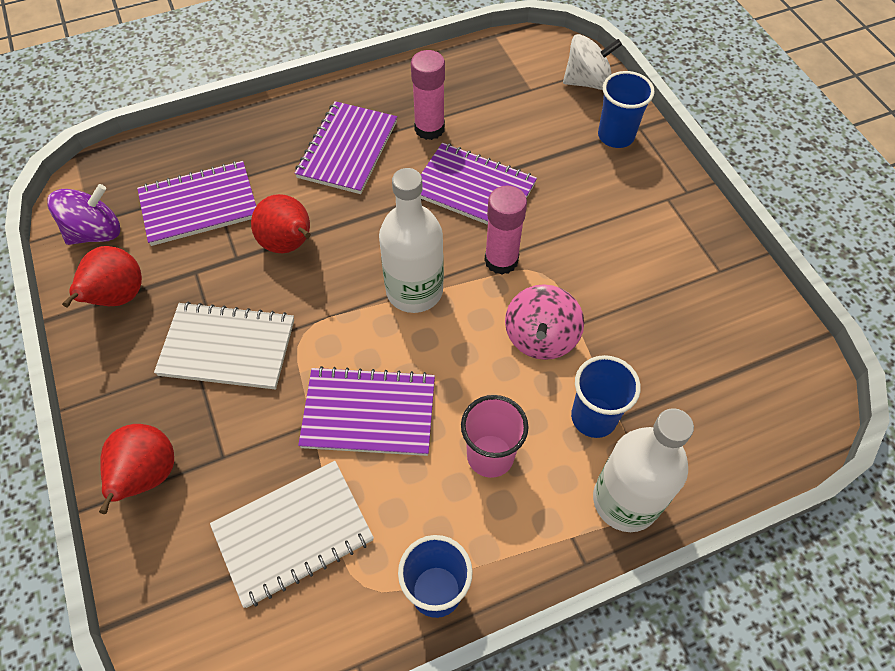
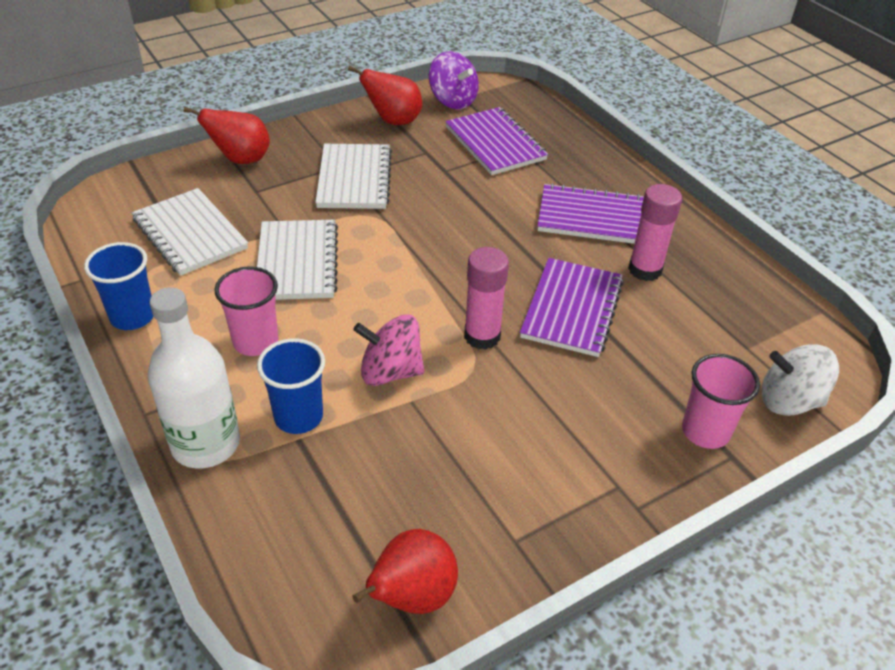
camera: 80 degrees right, 15 degrees down
red pear [251,194,311,253] -> red pear moved to [352,529,458,614]
purple notebook [298,366,435,456] -> white notebook [257,220,338,300]
white bottle [379,168,444,313] -> none
white spinning top [563,34,622,90] -> white spinning top turned 120 degrees clockwise [762,344,839,416]
blue cup [598,71,655,148] -> pink cup [682,354,760,449]

